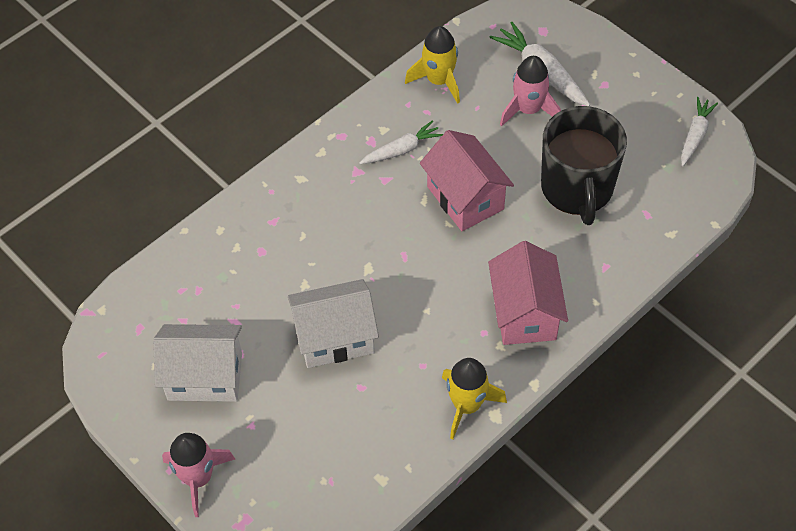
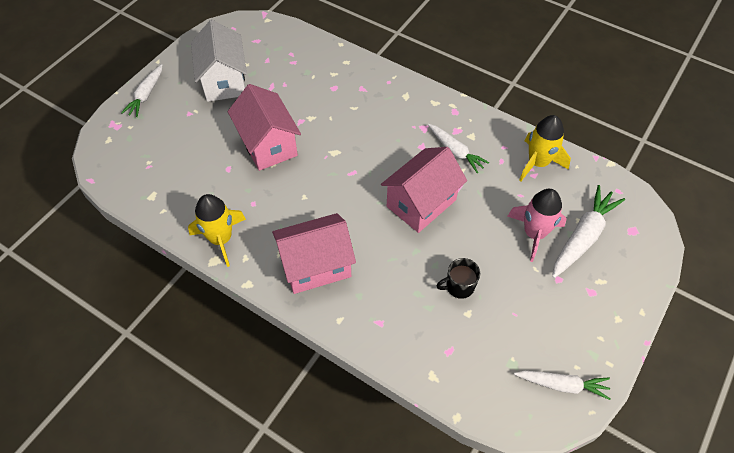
camera: 75 degrees right, 0 degrees up
pink rocket [162,433,235,517] -> white carrot [121,64,162,117]
white house [288,279,379,368] -> pink house [228,84,301,171]
black mug [541,106,627,225] -> black mug [437,258,480,299], size x0.41

